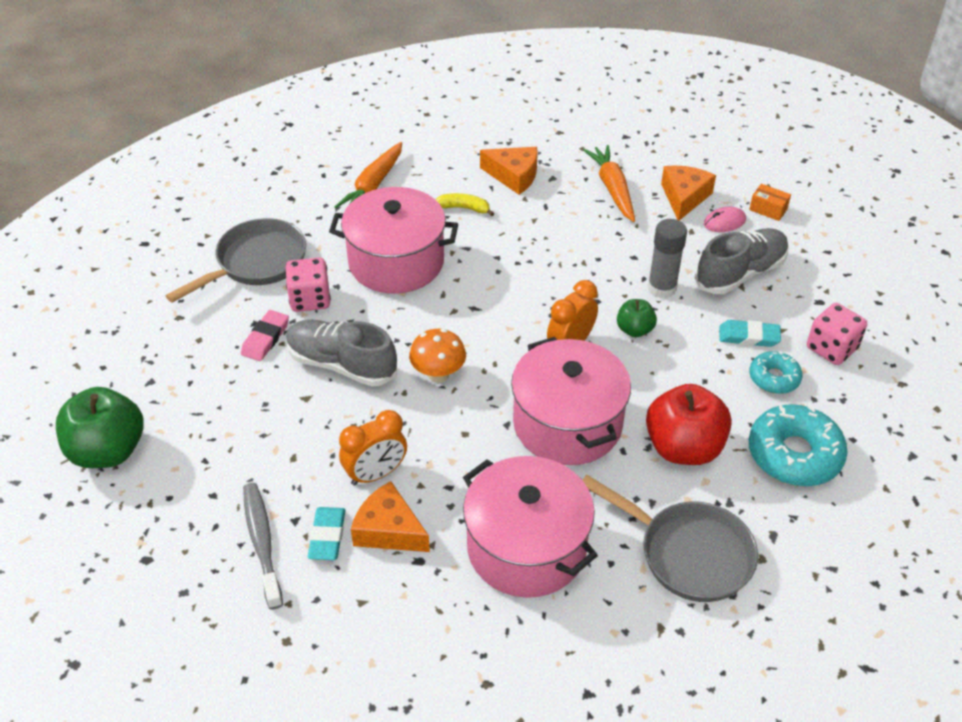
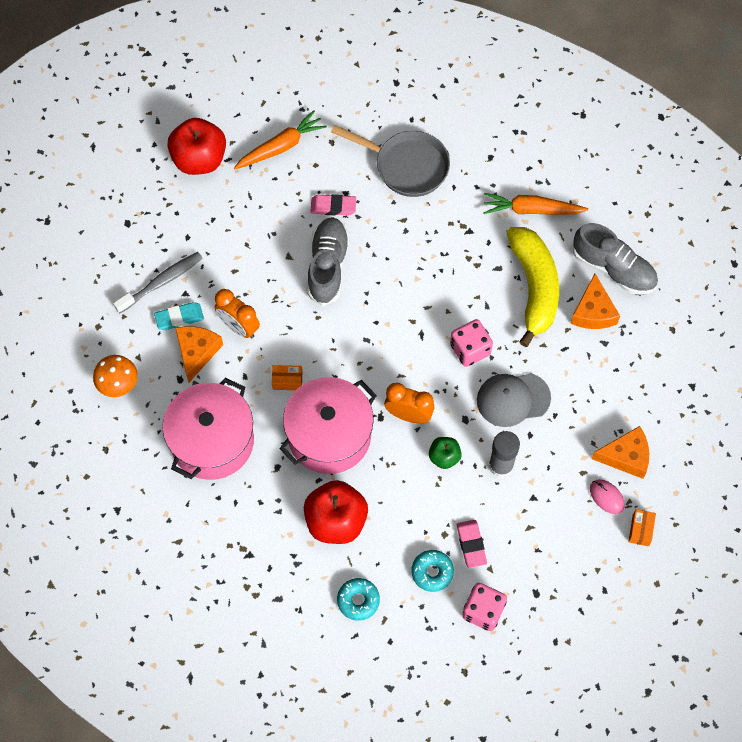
camera: 70 degrees right, 20 degrees up
green apple [56,387,144,468] -> red apple [167,118,226,175]
pink dice [285,258,331,312] -> pink dice moved to [450,319,493,367]
pink pot [329,187,458,294] -> none
orange mushroom [409,329,466,382] -> orange mushroom moved to [93,355,138,397]
yellow banana [436,193,494,216] -> yellow banana [507,227,559,347], size x2.40
orange carrot [583,145,635,222] -> orange carrot moved to [234,110,327,169]
grey pan [583,475,758,602] -> none
grey shoe [695,228,789,294] -> grey shoe moved to [573,223,658,295]
turquoise eraser [720,320,781,347] -> pink eraser [457,520,487,568]
turquoise donut [749,404,848,486] -> turquoise donut [337,578,380,621], size x0.57
none -> orange box [272,365,302,390]
none -> grey cap [477,373,551,427]

